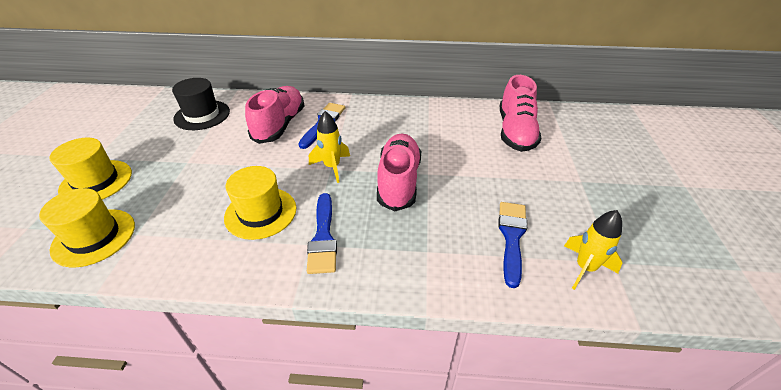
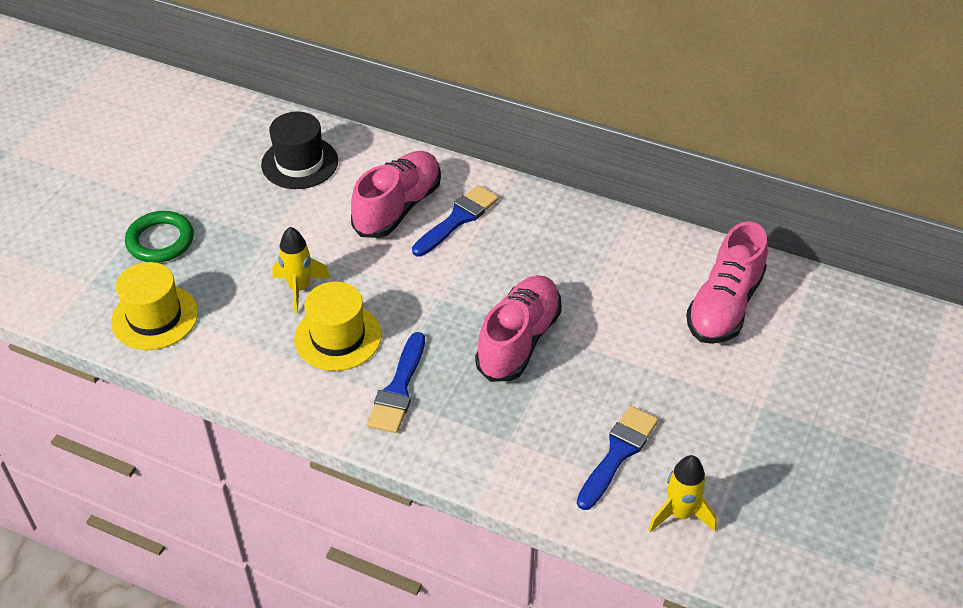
camera: 20 degrees right, 5 degrees up
yellow hat [50,138,132,200] -> green ring [125,211,194,263]
yellow rocket [309,111,350,183] -> yellow rocket moved to [272,227,330,314]

